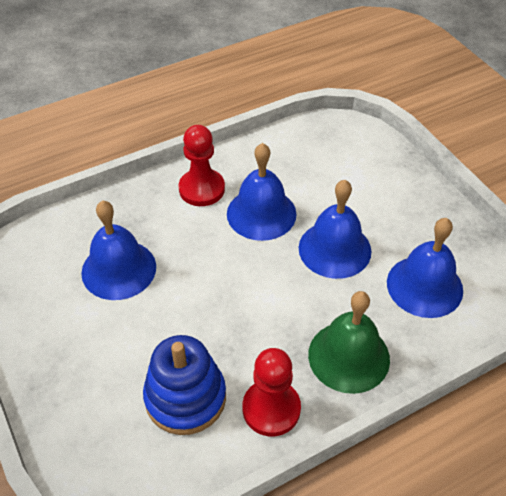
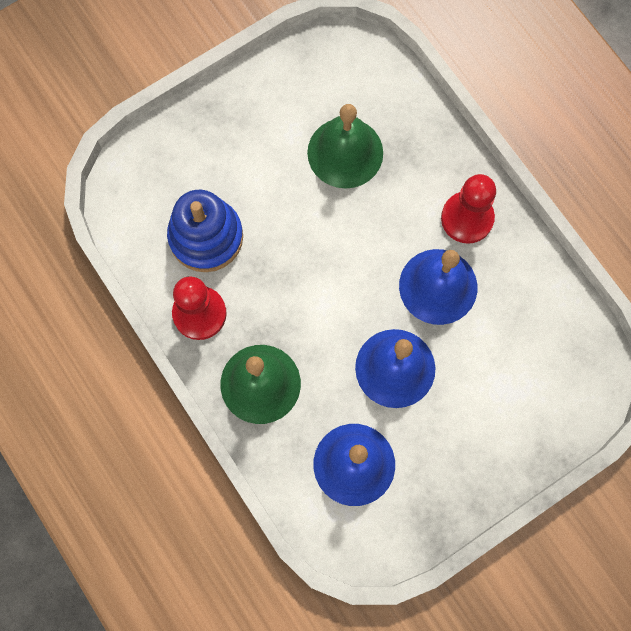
camera: 85 degrees right, 25 degrees up
blue bell [81,200,156,300] -> green bell [307,104,383,188]

